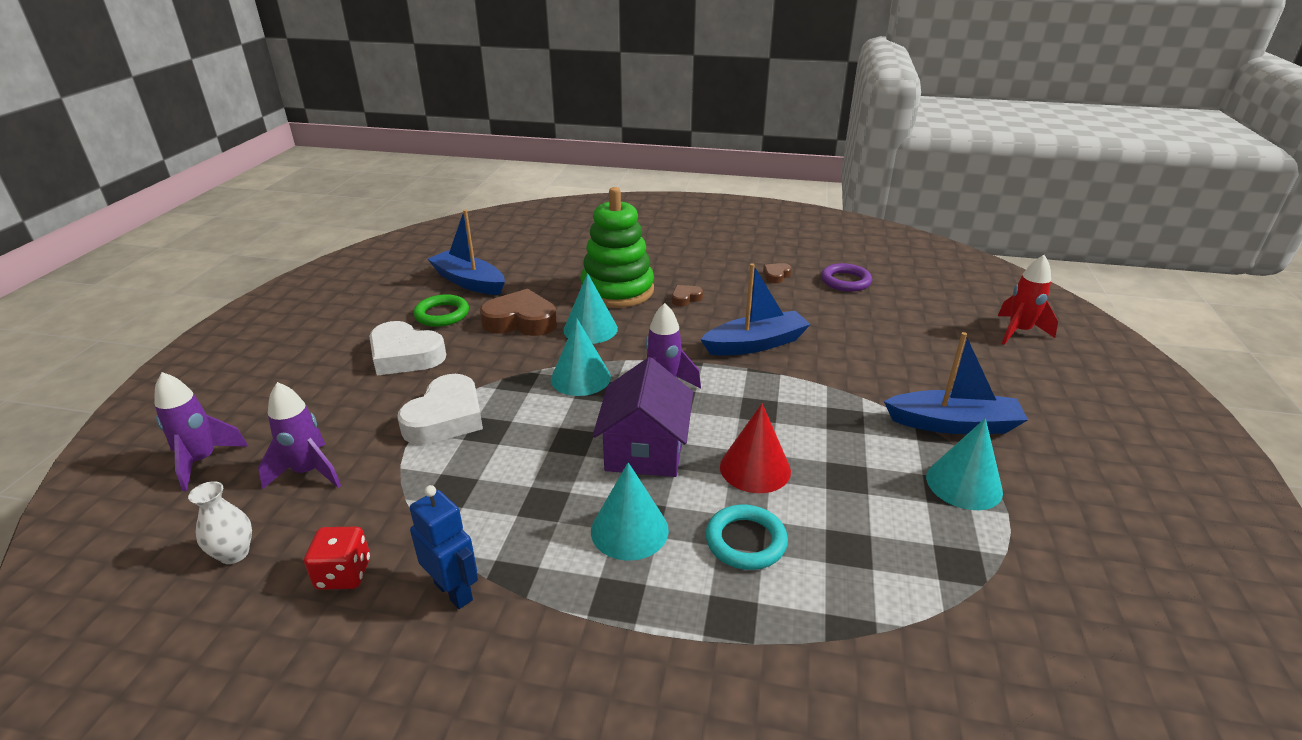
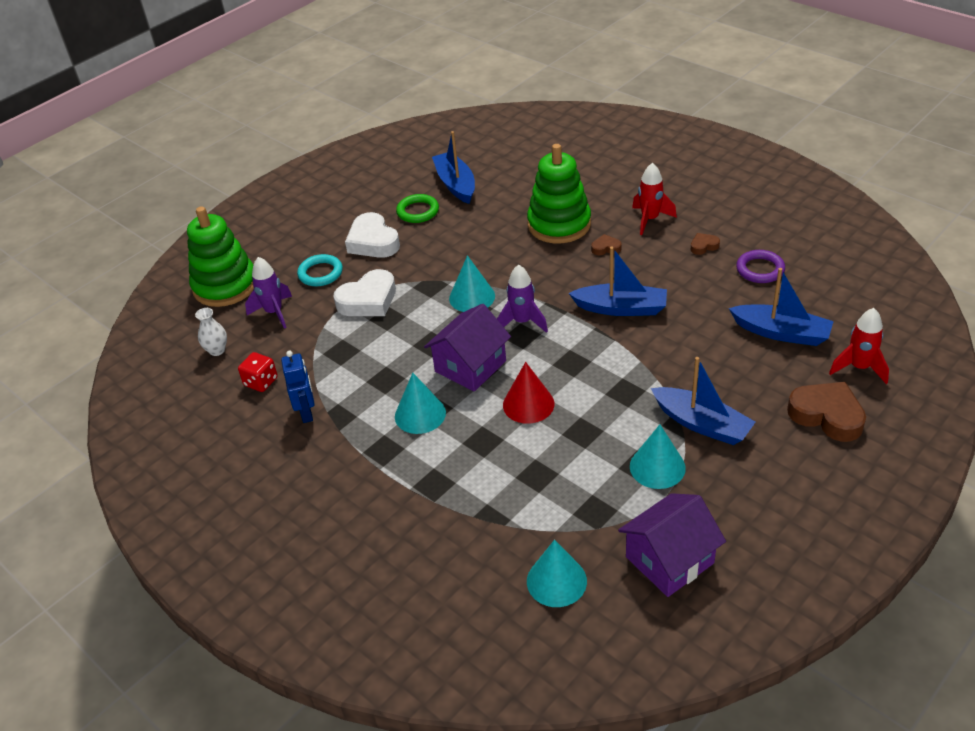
camera: 35 degrees right, 10 degrees up
purple rocket [154,372,249,491] -> green stacking toy [187,206,254,307]
brown heart [480,289,557,336] -> brown heart moved to [787,382,866,442]
turquoise cone [563,273,618,344] -> turquoise cone moved to [527,540,587,607]
turquoise ring [706,505,788,570] -> turquoise ring moved to [297,254,343,286]
none -> purple house [618,493,726,597]
none -> red rocket [632,163,677,235]
none -> blue boat [729,268,834,346]

